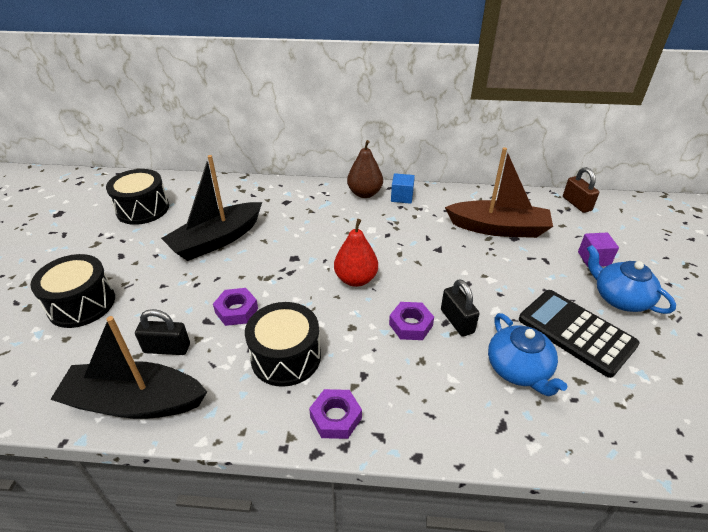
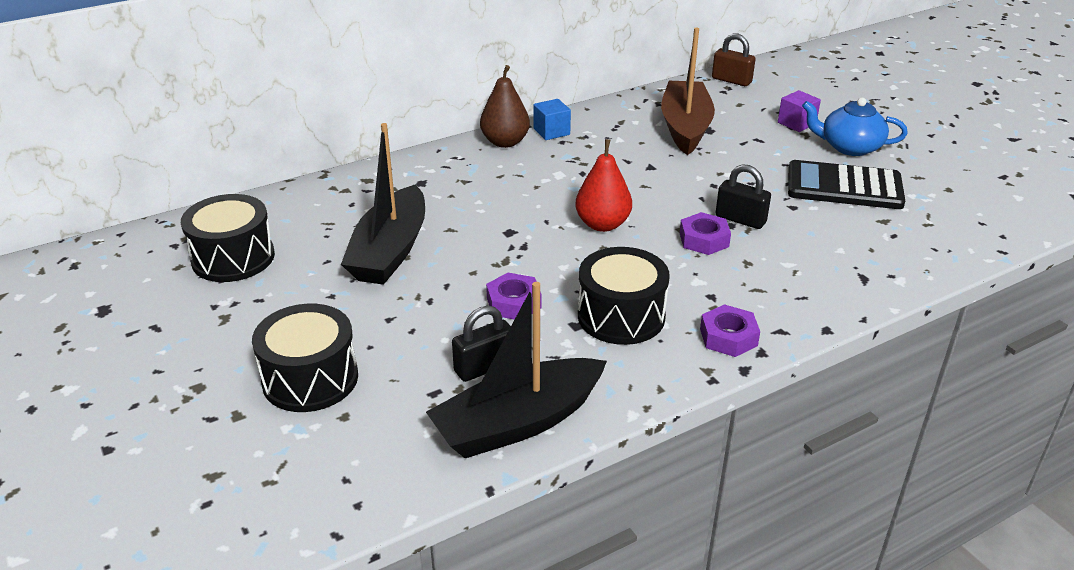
camera: 35 degrees left, 5 degrees down
brown boat [445,147,553,238] -> brown boat turned 60 degrees counterclockwise [661,28,715,155]
blue teapot [488,313,567,397] -> none

